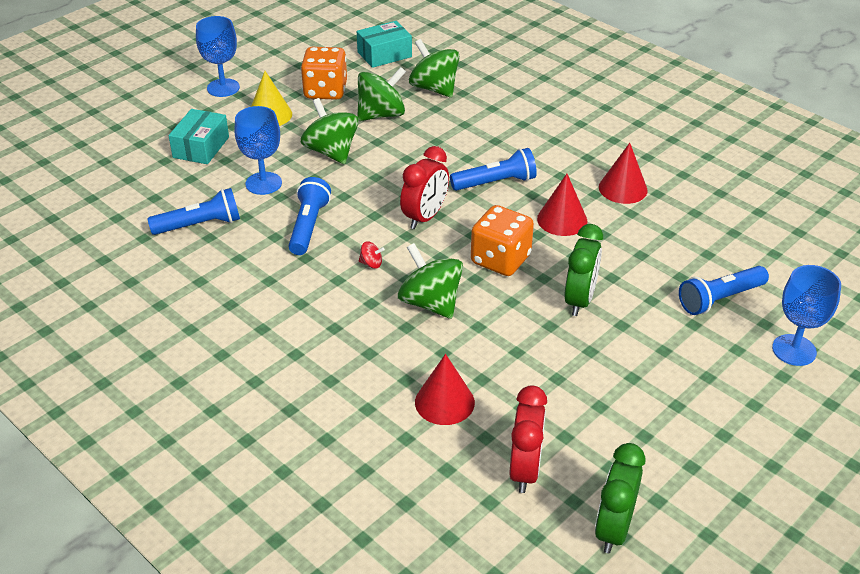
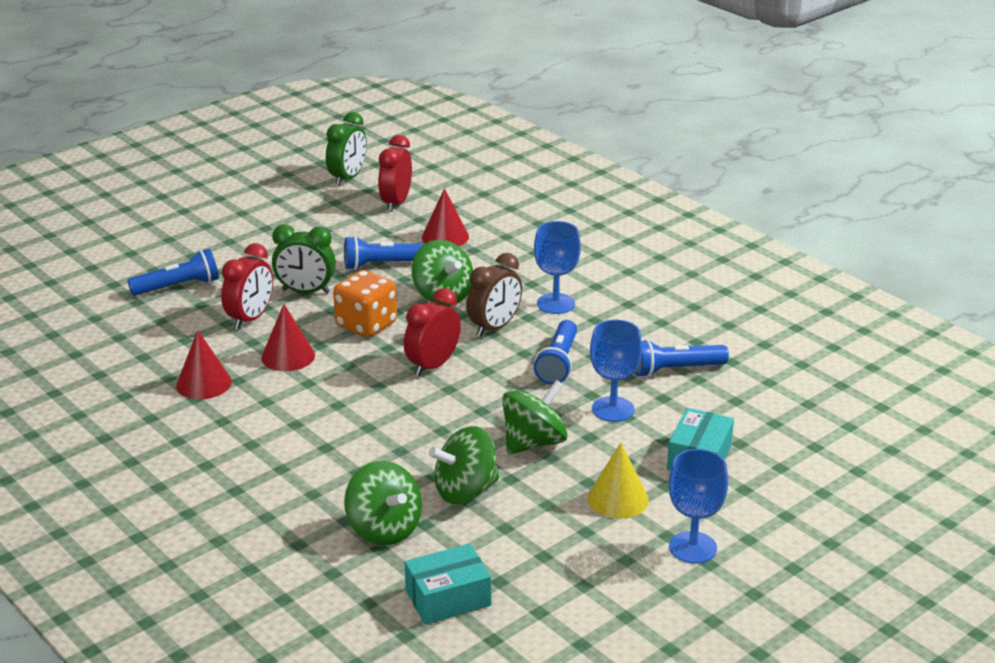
camera: 175 degrees left, 10 degrees down
orange dice [301,47,347,100] -> none
green spinning top [301,98,359,164] -> green spinning top turned 105 degrees counterclockwise [502,380,568,455]
red spinning top [359,241,385,269] -> brown clock [466,253,522,337]
blue flashlight [450,148,537,191] -> blue flashlight moved to [344,236,426,270]
green clock [565,224,603,316] -> green clock turned 105 degrees counterclockwise [272,224,336,294]
blue goblet [772,265,841,366] -> blue goblet moved to [534,221,581,314]
none -> red clock [221,243,273,329]

